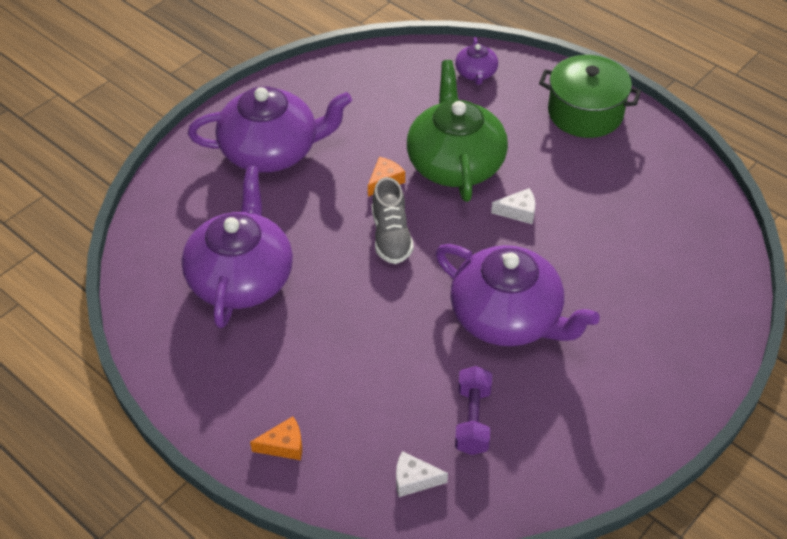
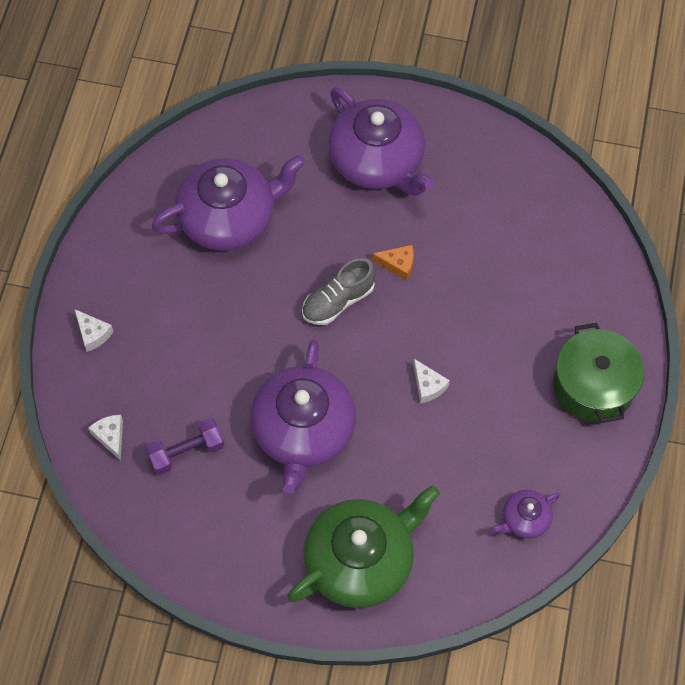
camera: 60 degrees right, 15 degrees up
orange cheese [250,416,302,460] -> white cheese [75,309,114,352]
green teapot [407,60,508,202] -> green teapot moved to [288,485,440,608]
purple teapot [455,37,498,85] -> purple teapot moved to [492,490,560,538]

